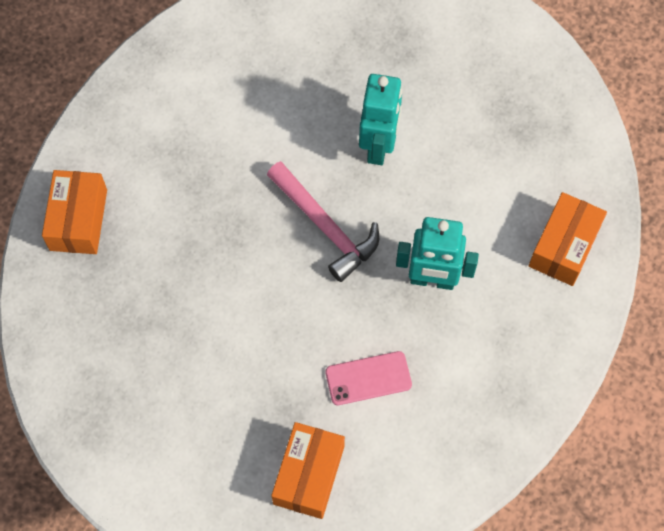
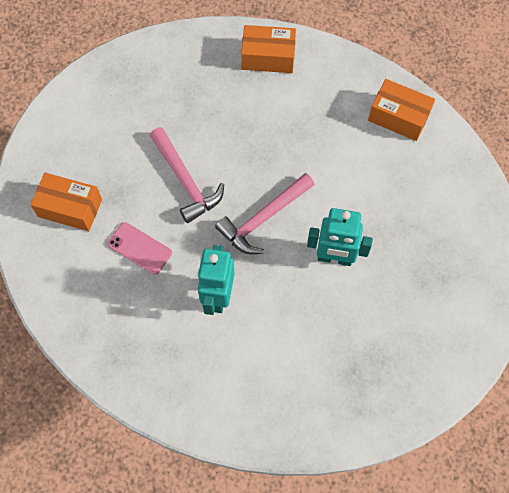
camera: 90 degrees right, 0 degrees up
pink phone [325,351,412,405] -> pink phone turned 45 degrees counterclockwise [107,222,172,275]
orange box [529,192,607,286] -> orange box moved to [368,79,435,141]
none -> pink hammer [150,127,224,223]

